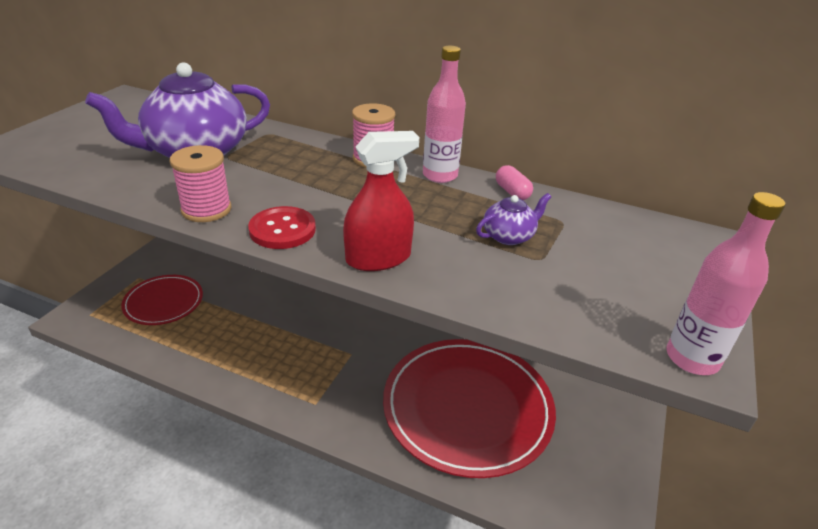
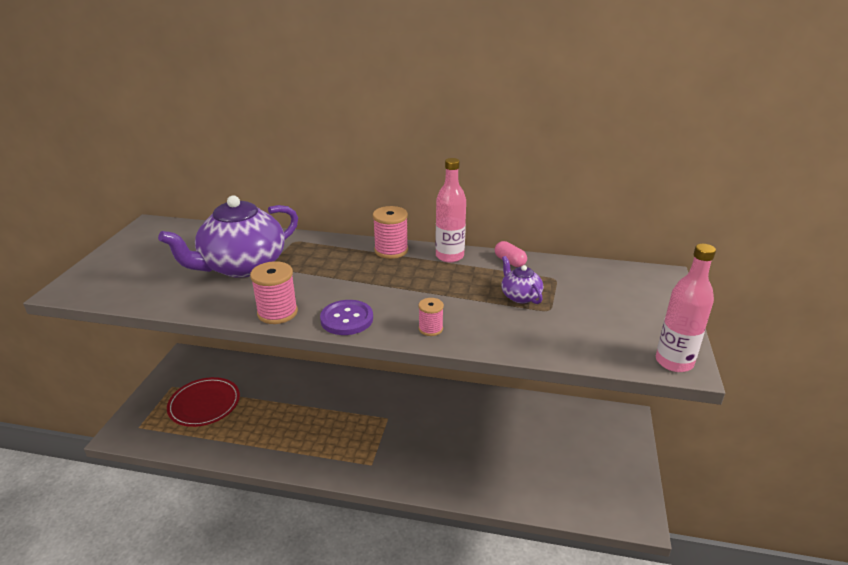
camera: 10 degrees left, 5 degrees down
red button [248,206,316,249] -> purple button [320,300,373,335]
red spray bottle [343,131,419,271] -> pink spool [418,298,444,336]
red plate [383,339,556,478] -> none
purple teapot [476,193,551,245] -> purple teapot turned 75 degrees counterclockwise [501,256,543,304]

